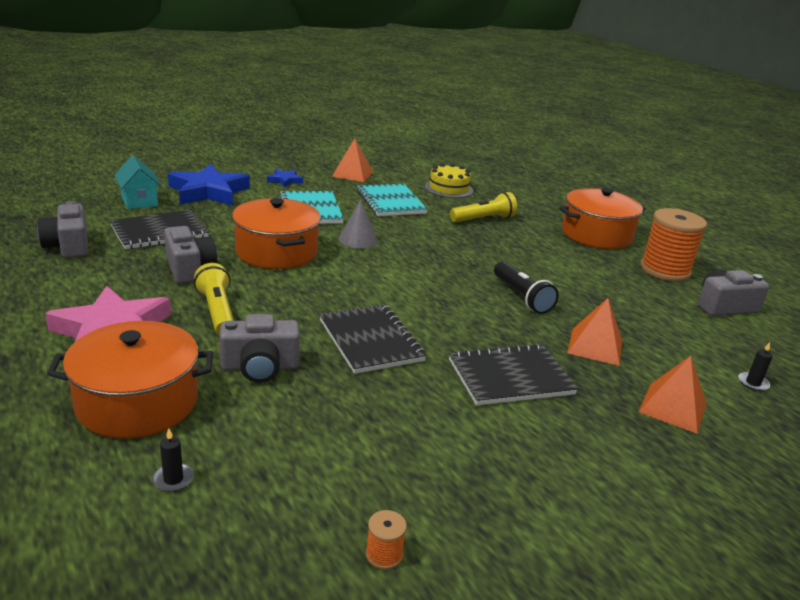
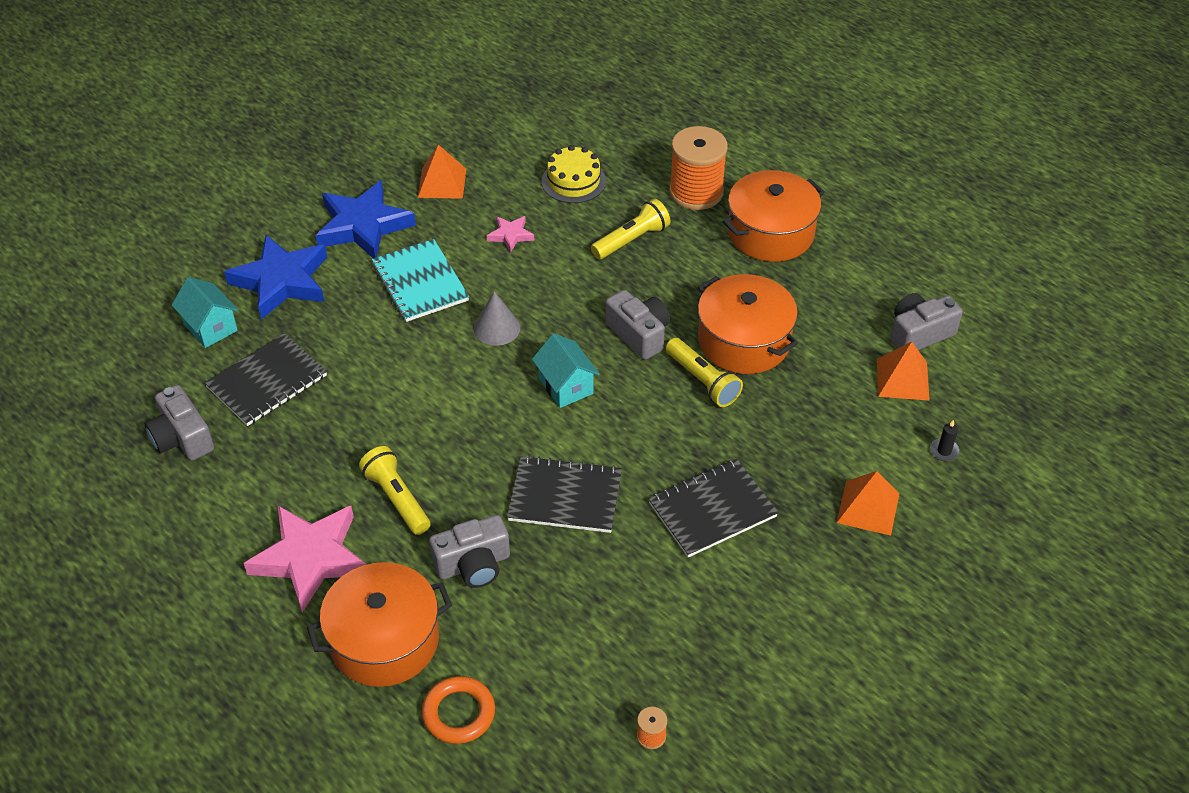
camera: 10 degrees left, 20 degrees up
black candle [152,428,194,492] -> orange ring [422,676,495,744]
grey camera [164,226,217,284] -> grey camera moved to [605,290,670,360]
orange pot [232,198,321,269] -> orange pot moved to [698,274,798,374]
blue star [267,169,303,187] -> blue star [316,180,416,259], size x2.12
black notebook [319,304,427,374] -> black notebook turned 45 degrees counterclockwise [507,455,622,533]
turquoise notebook [357,184,428,216] -> pink star [487,216,534,253]
black flashlight [494,262,559,314] -> yellow flashlight [666,338,743,407]
orange pyramid [567,298,622,366] -> orange pyramid moved to [877,342,930,401]
orange spool [640,208,707,281] -> orange spool moved to [669,126,728,210]
none -> turquoise house [532,333,600,408]

